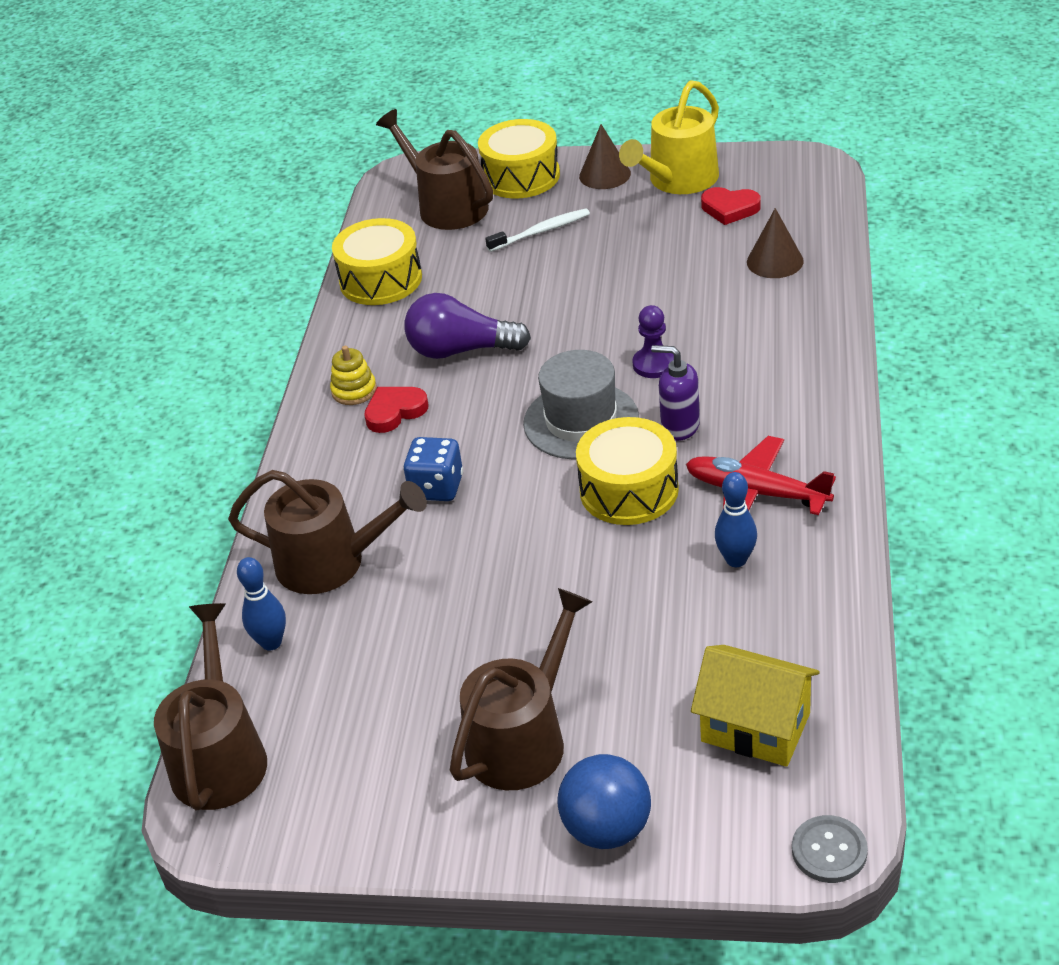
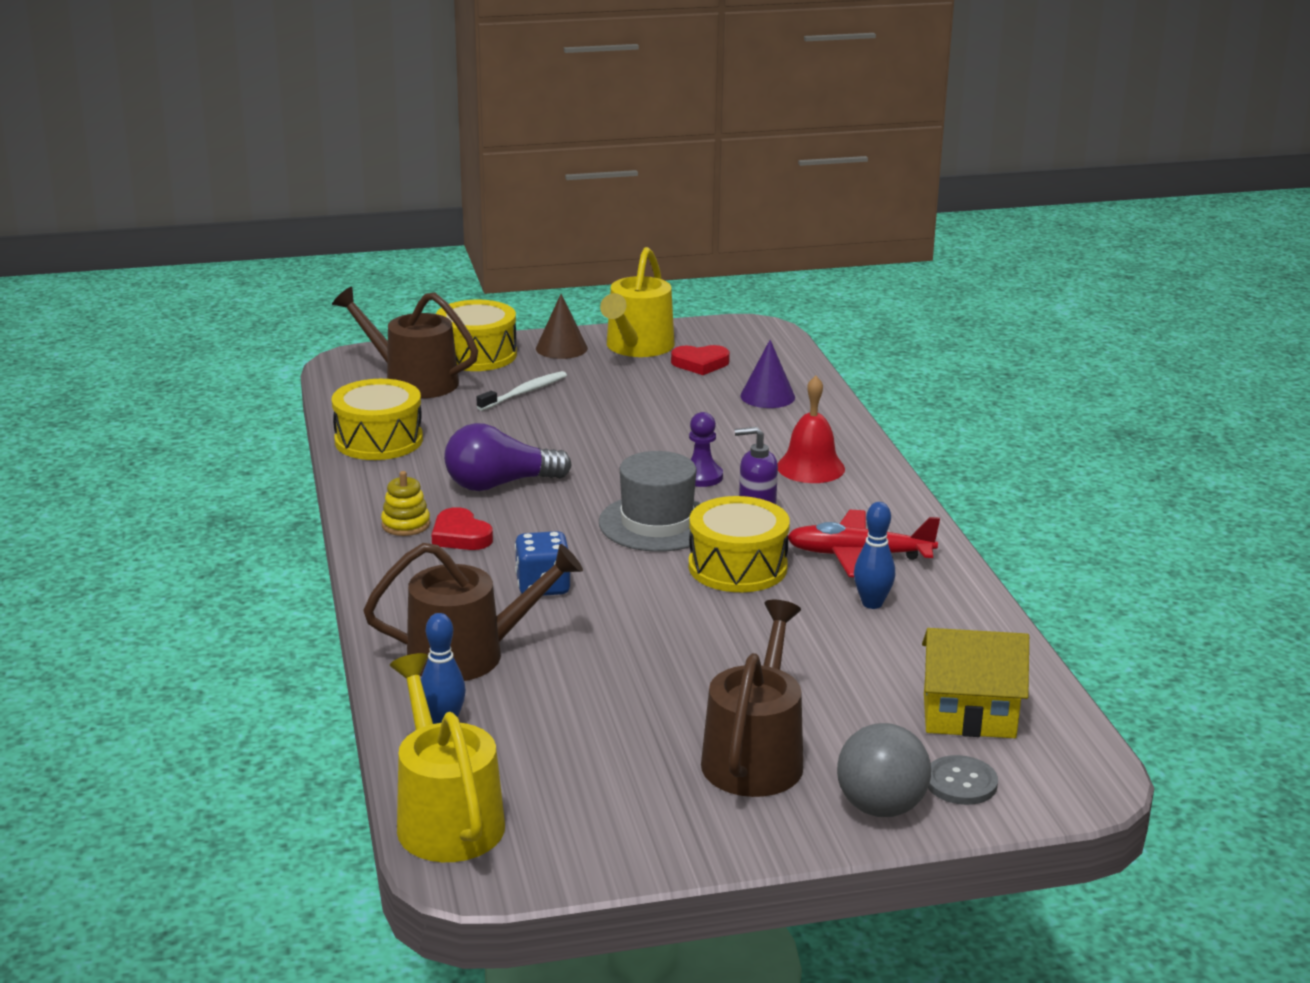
camera: 25 degrees left, 15 degrees down
brown watering can [154,603,267,810] -> yellow watering can [390,653,505,862]
red heart [364,387,428,433] -> red heart turned 75 degrees counterclockwise [431,507,493,550]
blue ball [558,754,651,849] -> grey ball [837,723,931,817]
brown cone [747,208,804,278] -> purple cone [740,340,795,408]
grey button [792,815,868,883] -> grey button moved to [928,755,998,805]
none -> red bell [777,376,845,483]

